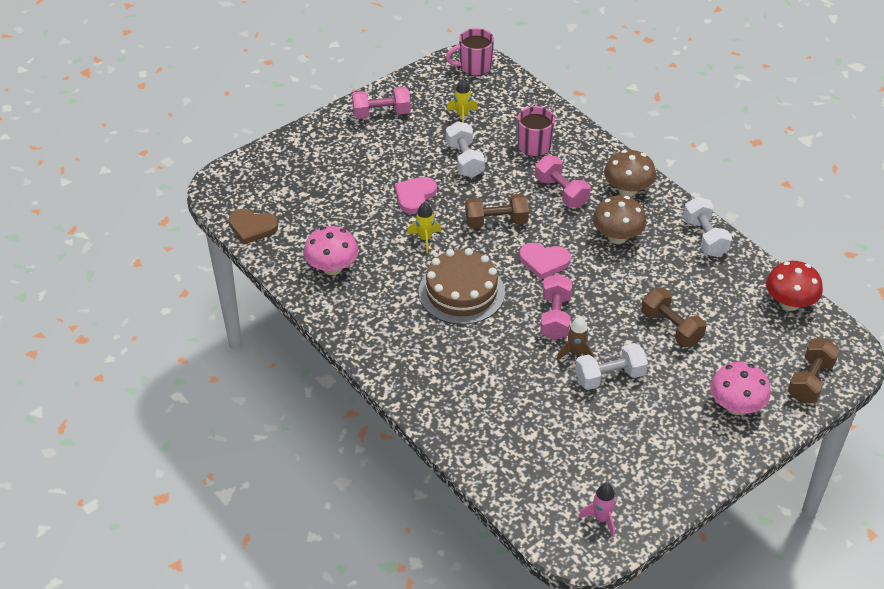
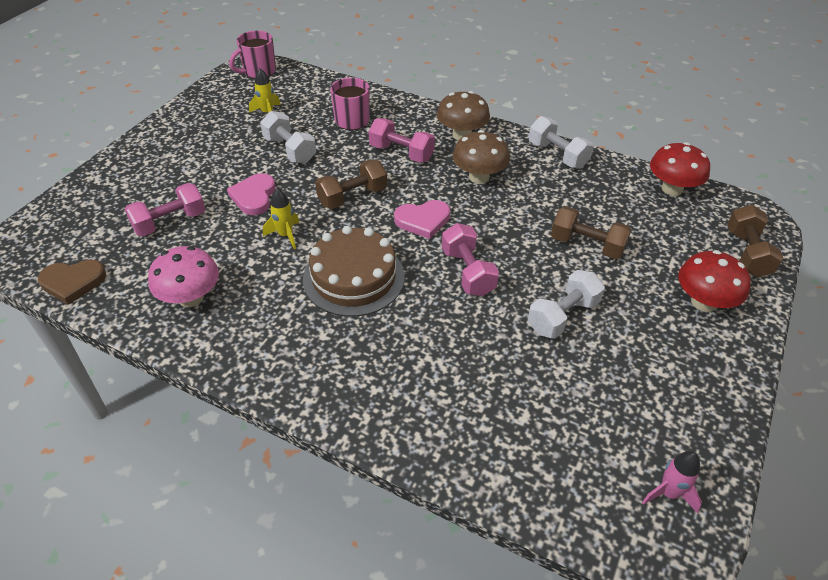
camera: 25 degrees left, 0 degrees up
pink dumbbell [352,87,411,119] -> pink dumbbell moved to [125,183,206,237]
brown rocket [557,317,594,360] -> none
pink mushroom [710,362,771,415] -> red mushroom [678,250,751,312]

